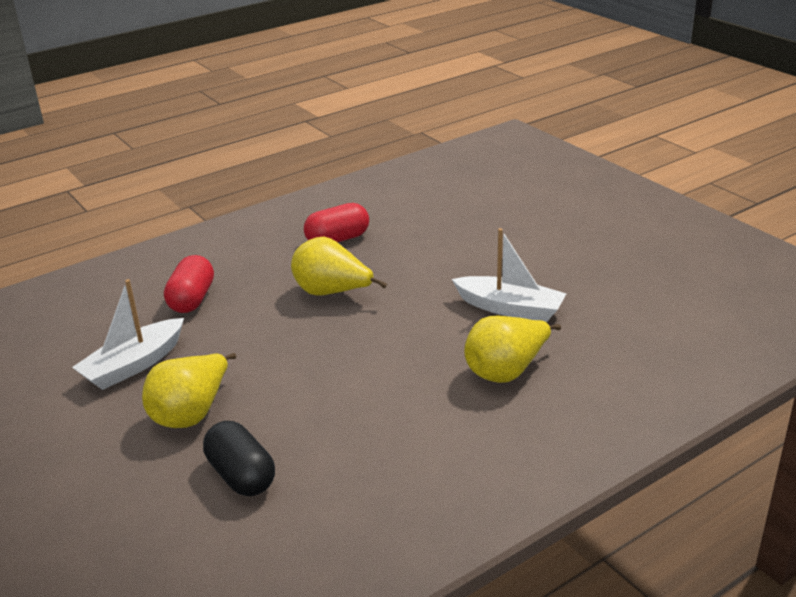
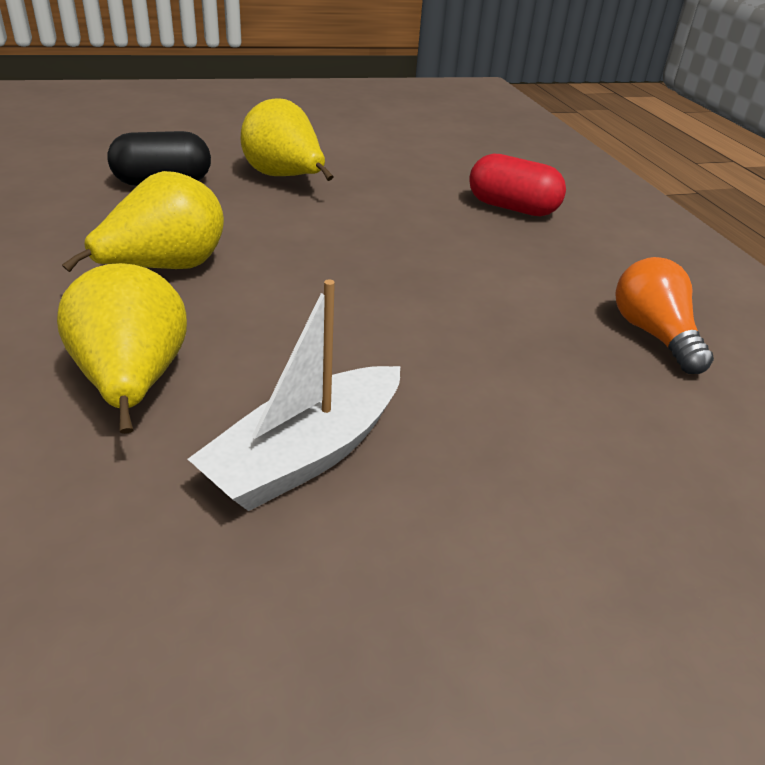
camera: 105 degrees right, 5 degrees up
white boat [72,279,184,390] -> none
yellow pear [291,236,387,296] -> yellow pear moved to [62,171,224,272]
red capsule [304,203,369,242] -> orange light bulb [615,257,714,374]

